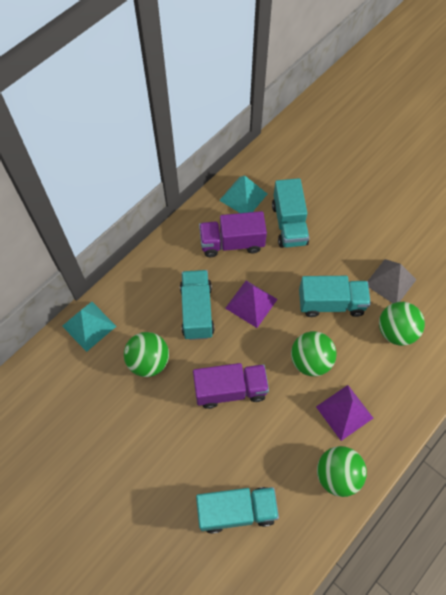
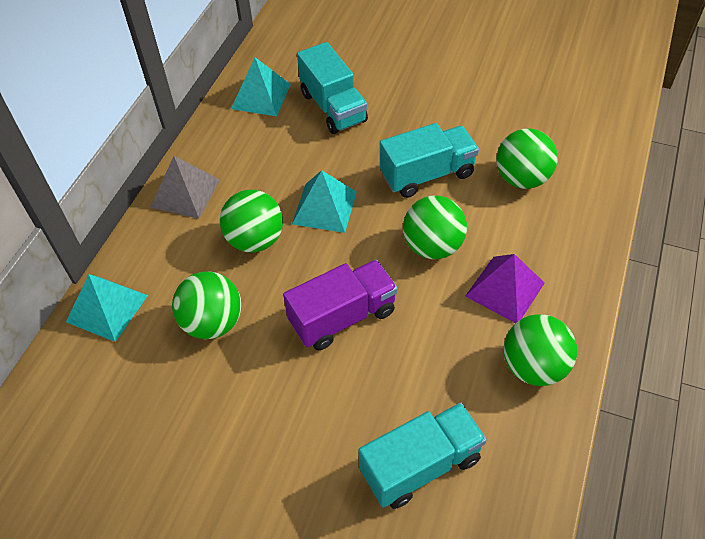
camera: 20 degrees left, 10 degrees down
turquoise truck [180,270,215,340] -> green ball [220,190,283,253]
purple truck [199,211,267,257] -> none
purple pyramid [225,280,278,328] -> turquoise pyramid [292,170,357,233]
grey pyramid [368,259,417,303] -> grey pyramid moved to [150,156,220,219]

